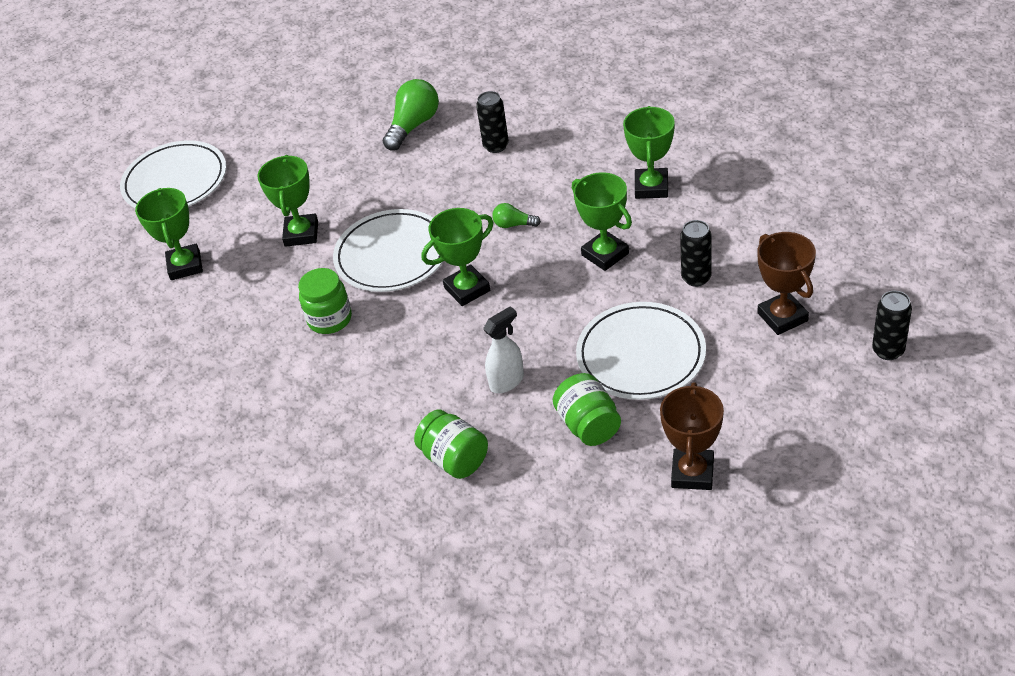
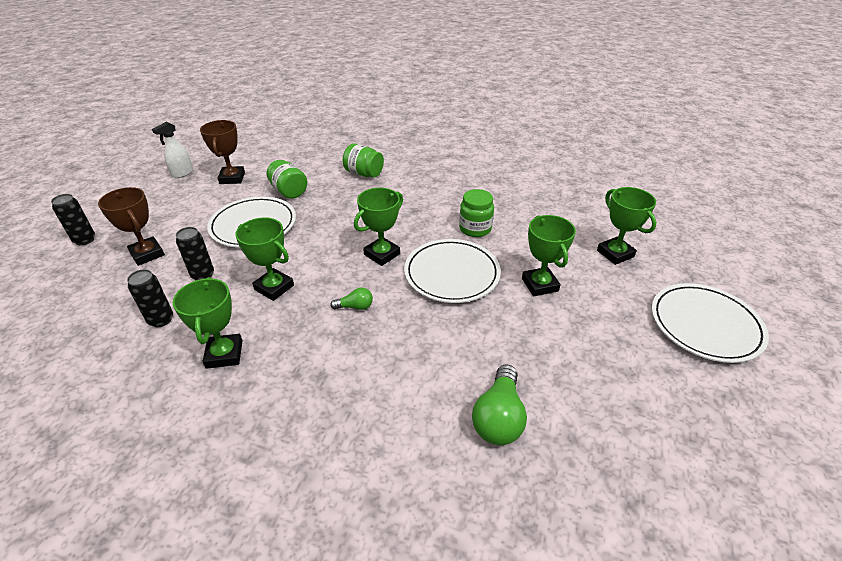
camera: 160 degrees right, 5 degrees down
black can [476,91,509,153] -> black can moved to [127,269,173,327]
white spray bottle [483,306,524,393] -> white spray bottle moved to [152,122,193,178]

